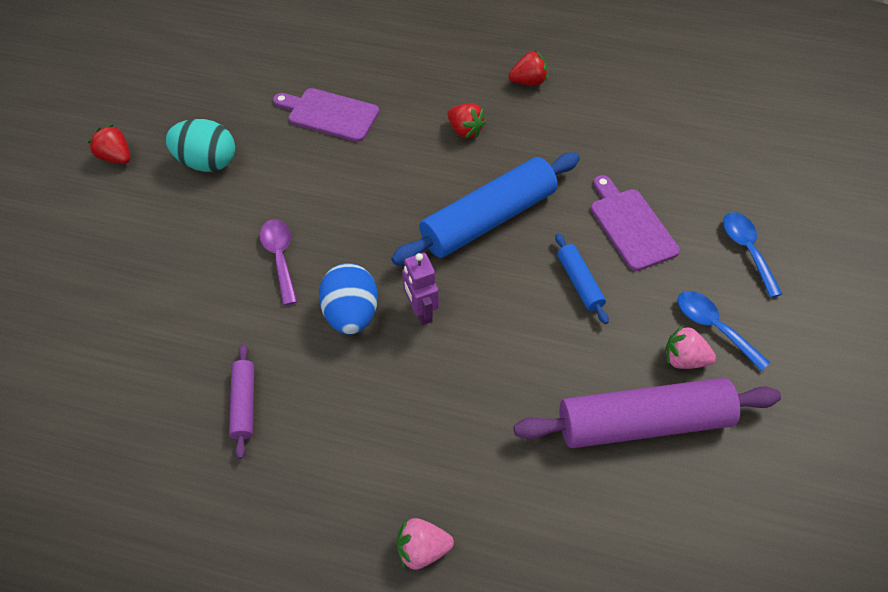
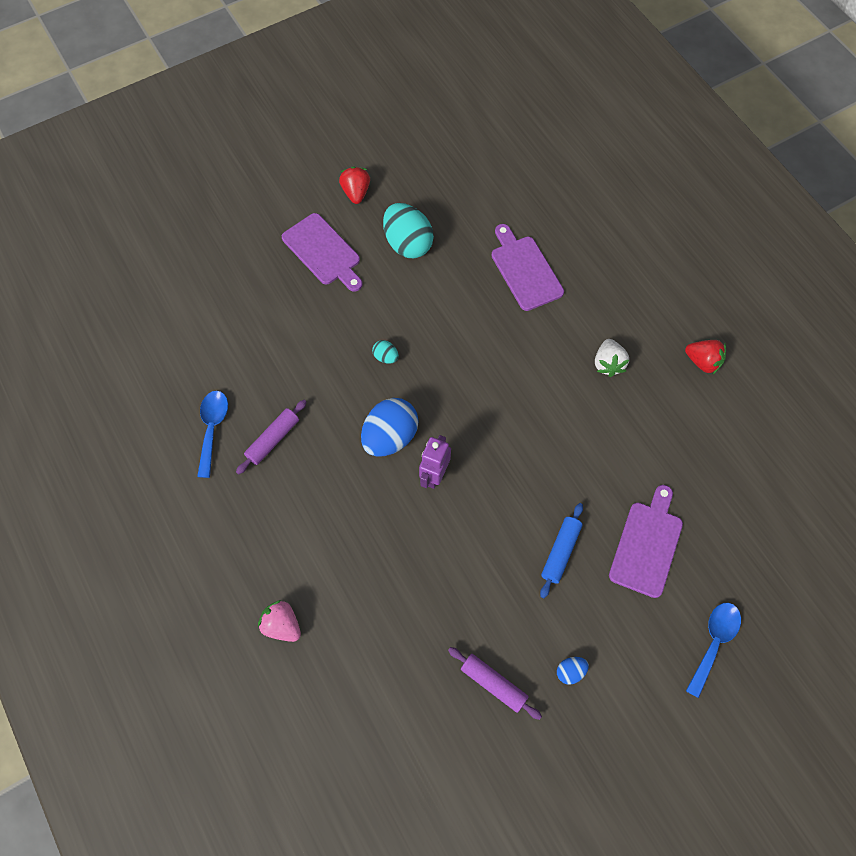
camera: 45 degrees right, 10 degrees up
purple spoon [260,219,297,306] -> turquoise egg [372,340,399,364]
blue rolling pin [391,152,580,265] -> none
red strawberry [447,103,486,138] -> white strawberry [595,339,629,377]
purple rolling pin [514,378,781,448] -> purple rolling pin [448,647,542,720], size x0.47
pink strawberry [665,325,716,369] -> blue egg [557,657,589,685]
blue spoon [678,291,771,371] -> blue spoon moved to [197,391,228,478]
none -> purple cutting board [282,213,363,292]

